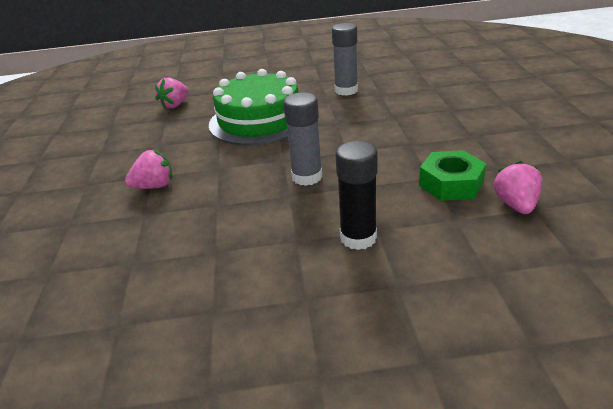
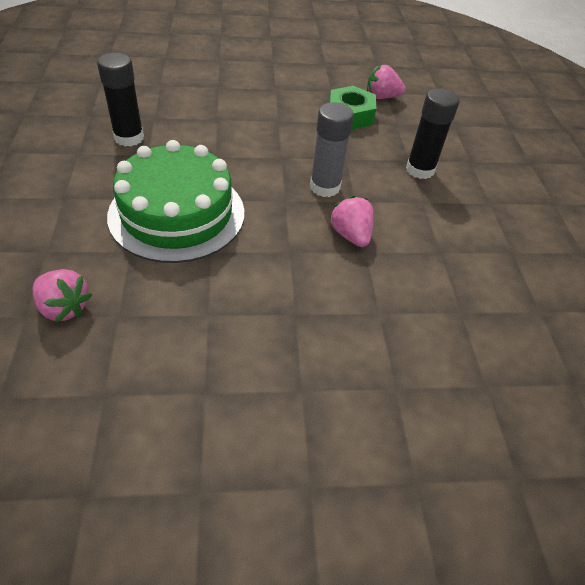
camera: 95 degrees left, 15 degrees up
pink strawberry [125,150,172,189] -> pink strawberry moved to [329,196,374,247]
grey glue stick [332,23,358,96] -> black glue stick [97,53,144,147]

